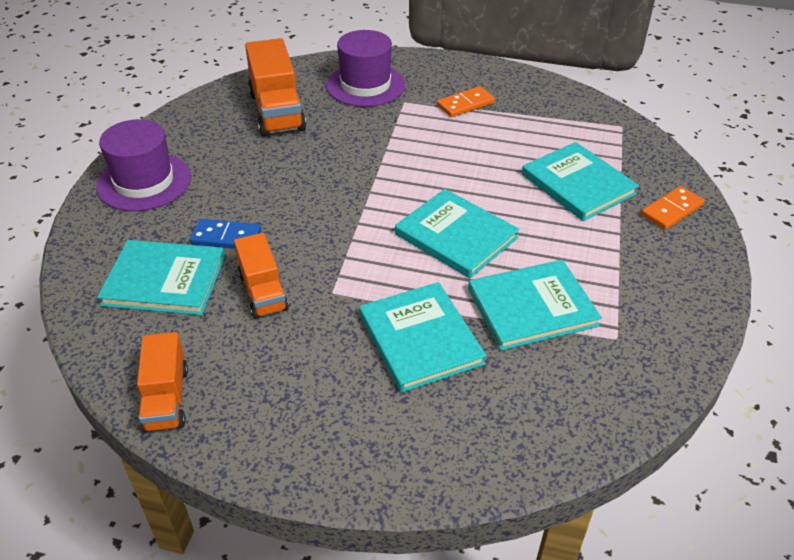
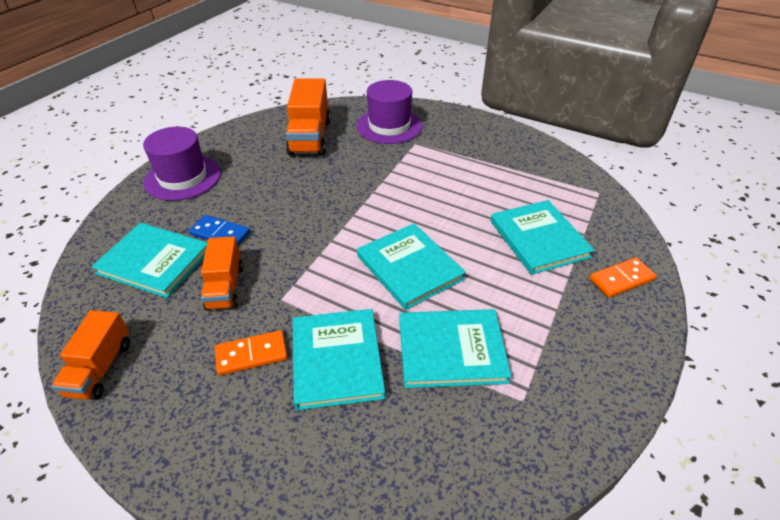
camera: 15 degrees right, 0 degrees up
orange domino [437,86,495,117] -> orange domino moved to [215,330,288,375]

